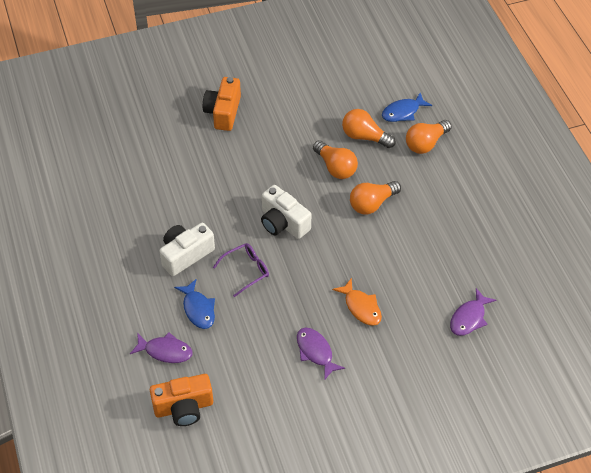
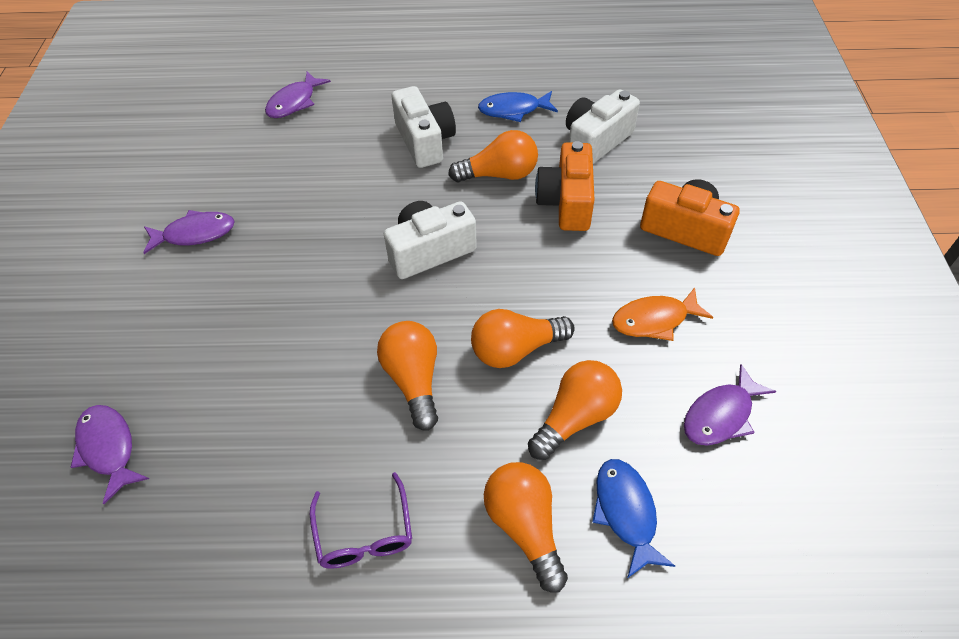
camera: 110 degrees right, 0 degrees up
orange camera [150,374,213,426] -> orange camera moved to [535,141,595,231]
blue fish [174,279,215,329] -> blue fish moved to [478,91,558,122]
purple glasses [213,243,269,297] -> purple glasses moved to [310,472,412,569]
orange fish [332,278,382,326] -> orange fish moved to [612,287,713,341]
none -> orange light bulb [448,130,538,182]
none -> white camera [566,89,640,164]
none -> purple fish [684,364,776,446]

